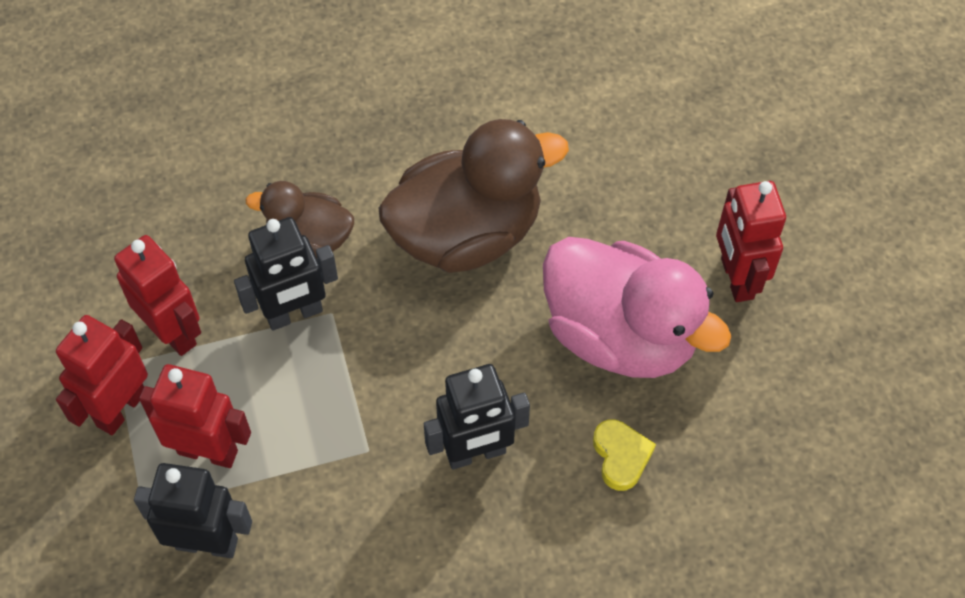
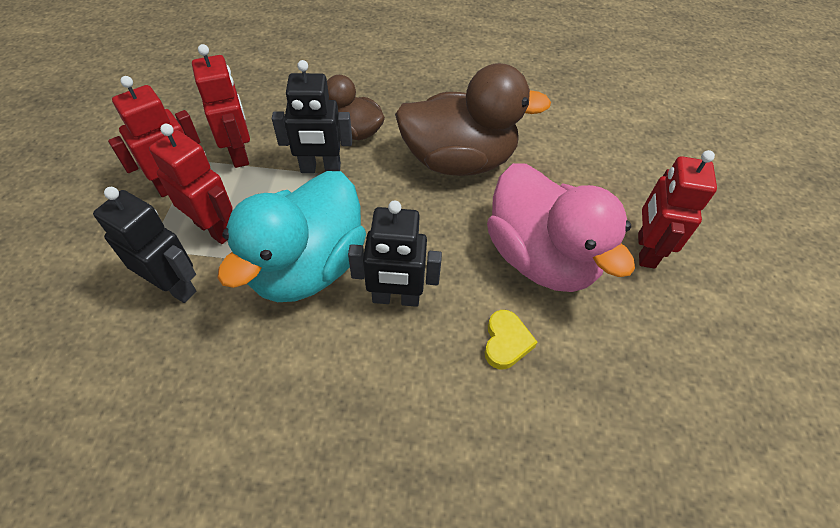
camera: 20 degrees right, 5 degrees down
none -> turquoise duck [217,171,366,302]

